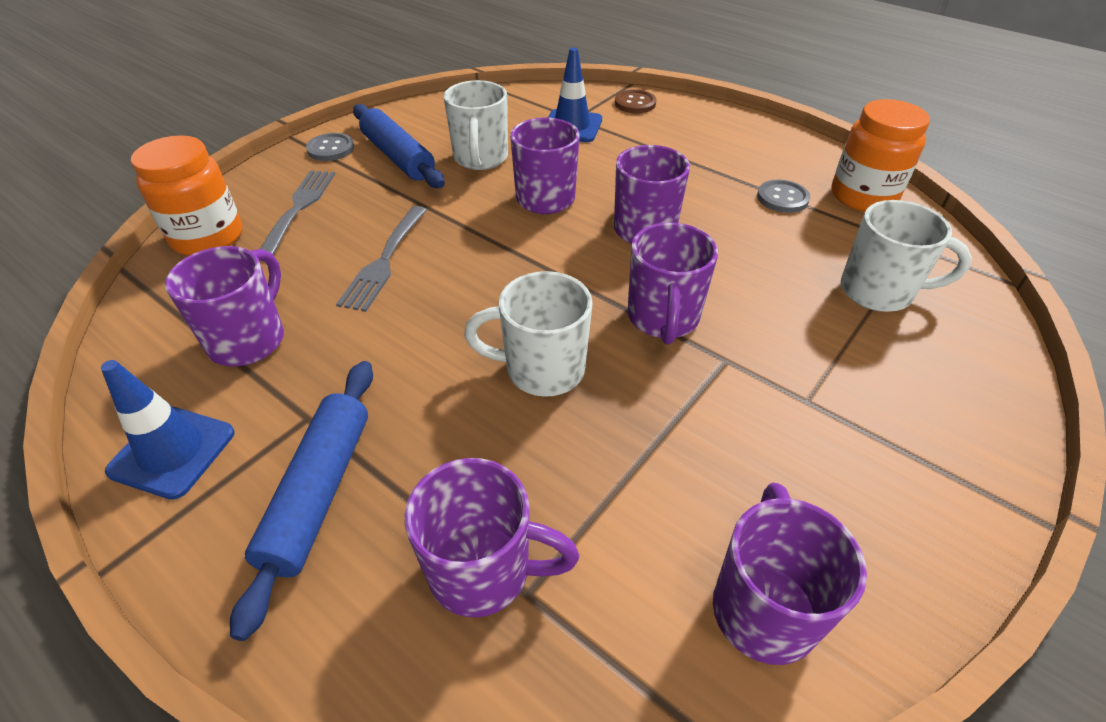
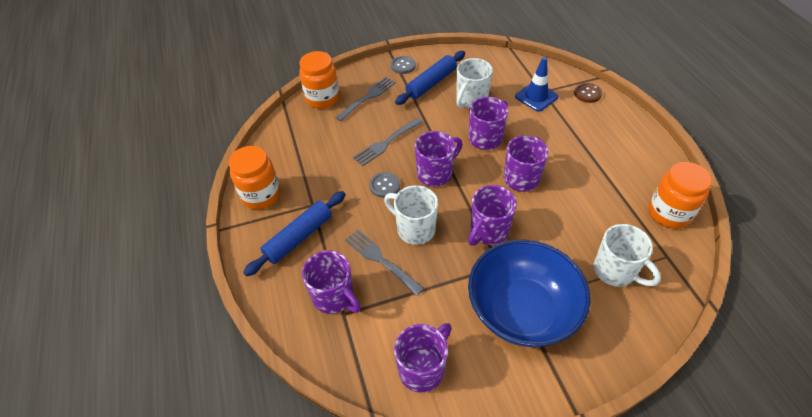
camera: 35 degrees right, 5 degrees up
blue traffic cone [101,360,235,500] -> orange jar [229,146,280,209]
purple mug [165,246,284,366] -> purple mug moved to [415,131,462,187]
blue rolling pin [353,104,445,188] -> blue rolling pin turned 45 degrees clockwise [395,51,465,105]
grey button [757,180,810,213] -> grey button moved to [369,172,400,198]
none -> grey fork [345,229,424,296]
none -> blue bowl [468,240,590,347]

